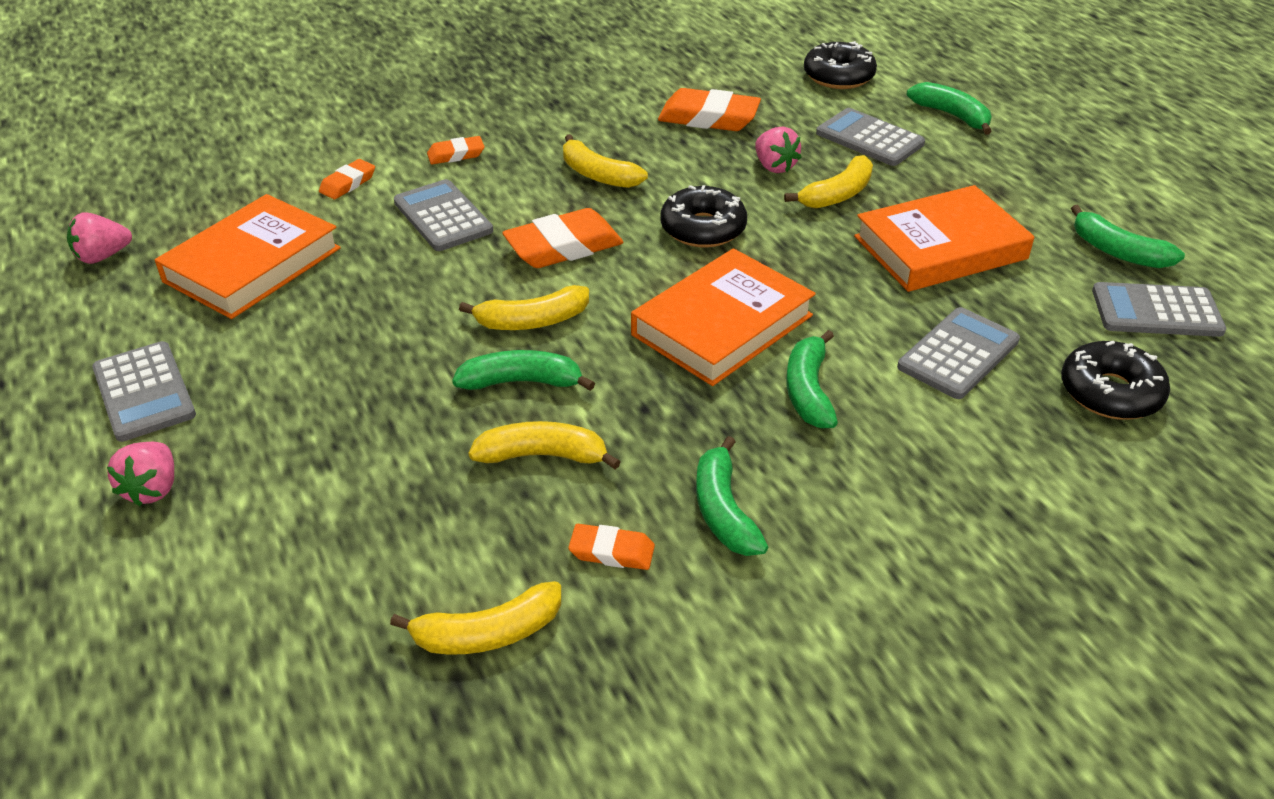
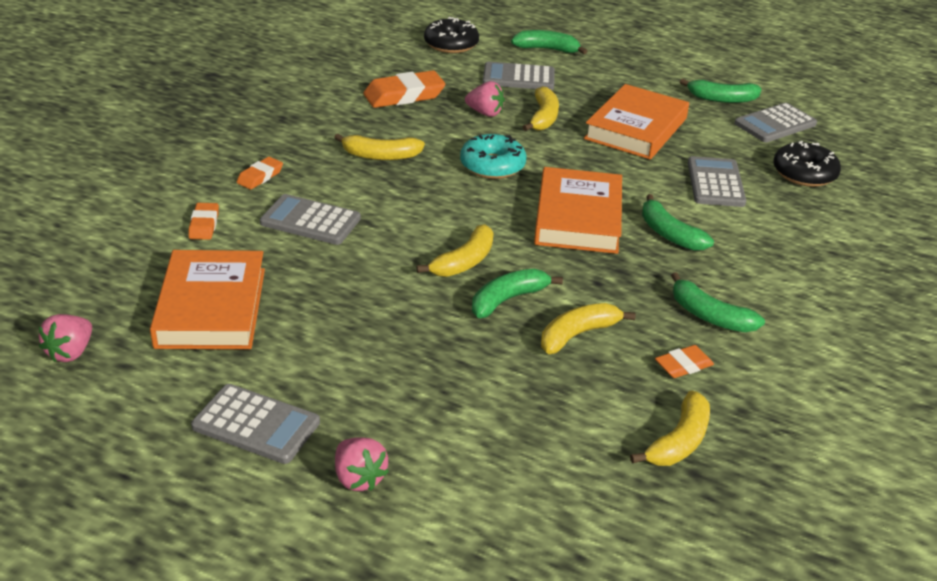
camera: 40 degrees left, 5 degrees down
orange eraser [502,208,623,268] -> none
black donut [660,185,747,248] -> turquoise donut [460,134,526,179]

